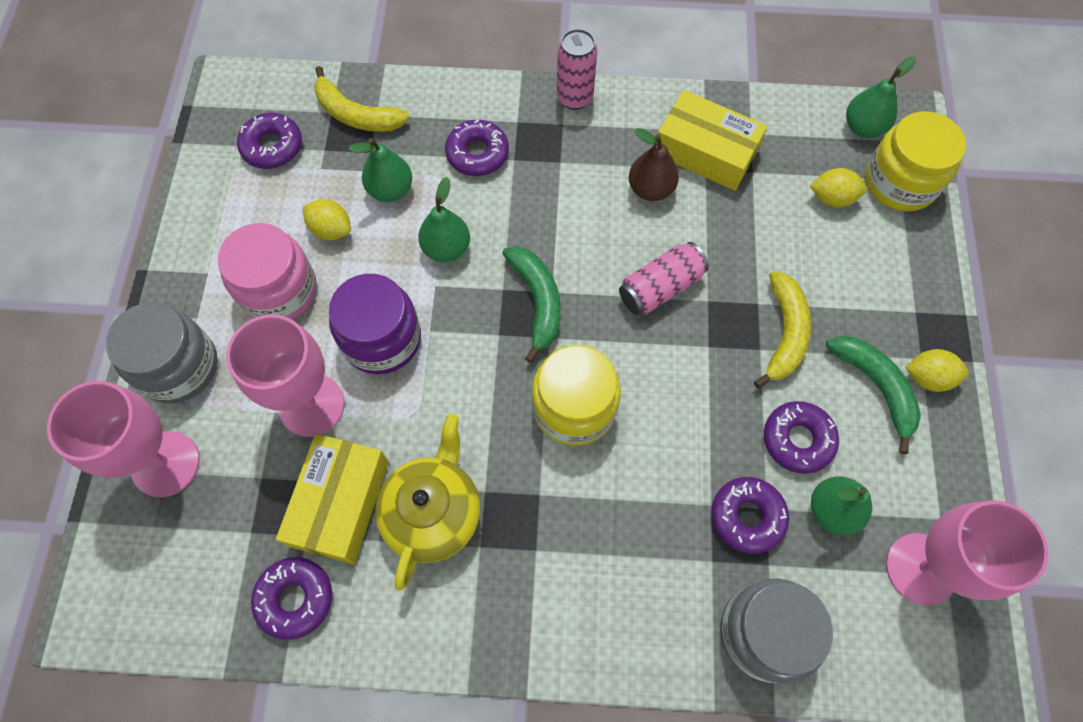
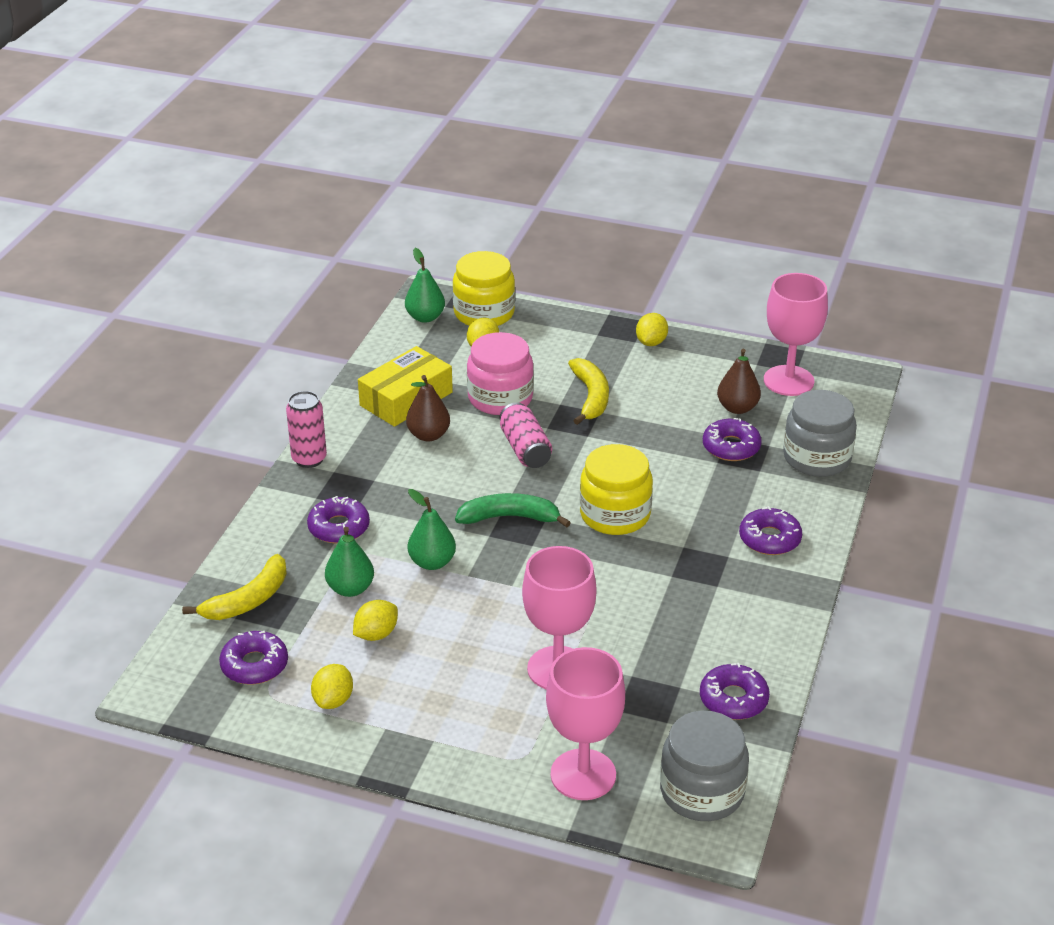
camera: 75 degrees left, 30 degrees down
grey jar [106,302,218,403] -> grey jar moved to [660,711,749,821]
pink jar [218,223,316,320] -> pink jar moved to [467,332,534,415]
yellow box [276,434,389,564] -> none
purple jar [329,274,421,374] -> none
yellow teapot [375,414,480,591] -> none
yellow banana [754,271,811,389] -> yellow banana turned 60 degrees clockwise [568,358,609,425]
purple donut [764,401,839,474] -> purple donut moved to [739,506,802,555]
green pear [811,476,872,536] -> brown pear [717,349,761,414]
green banana [826,336,921,454] -> none
none -> yellow lemon [311,664,353,709]

